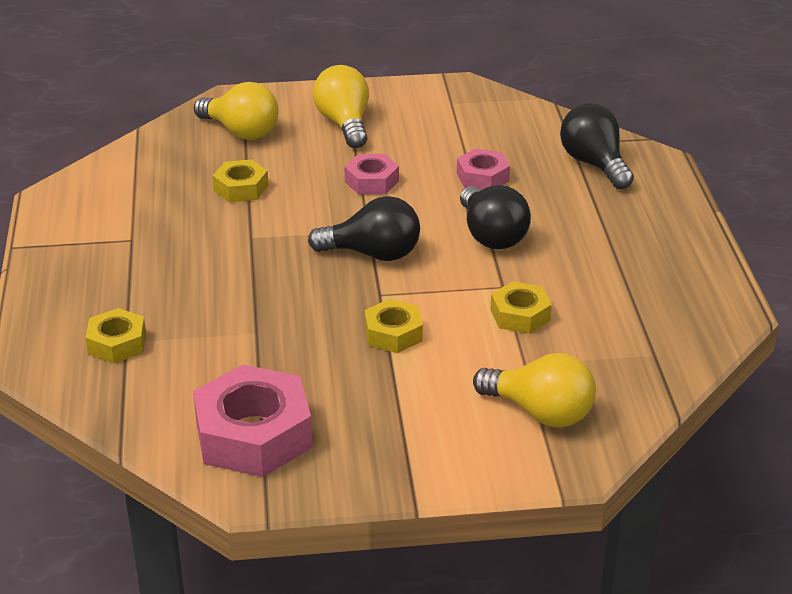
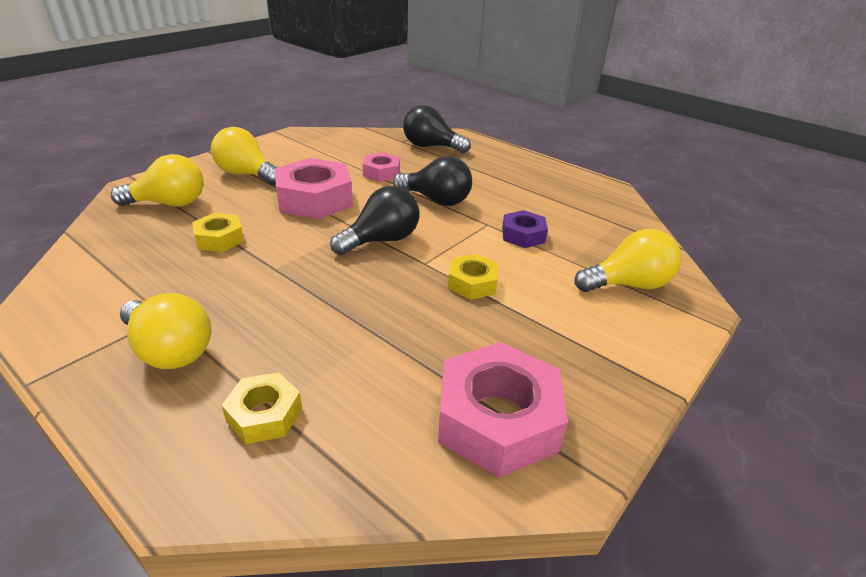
camera: 45 degrees left, 0 degrees up
pink nut [344,154,399,195] -> pink nut [275,158,353,219], size x1.84
yellow nut [490,281,552,334] -> purple nut [502,210,548,248]
none -> yellow light bulb [120,293,211,369]

